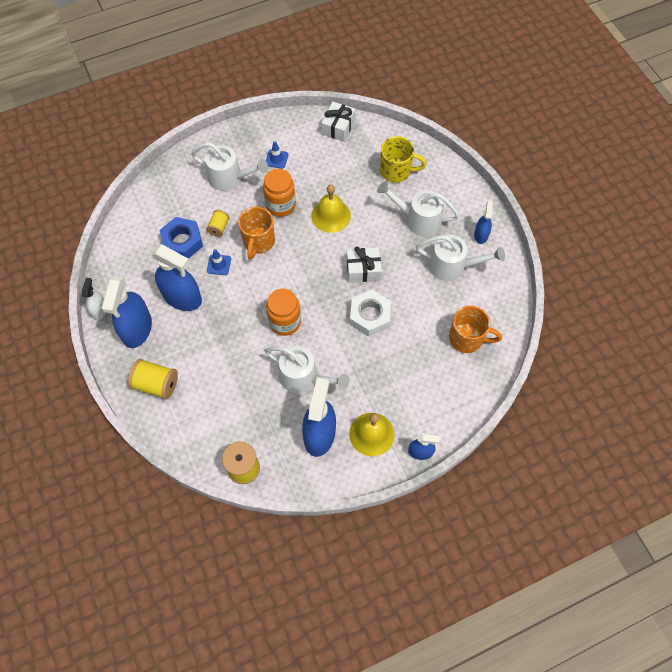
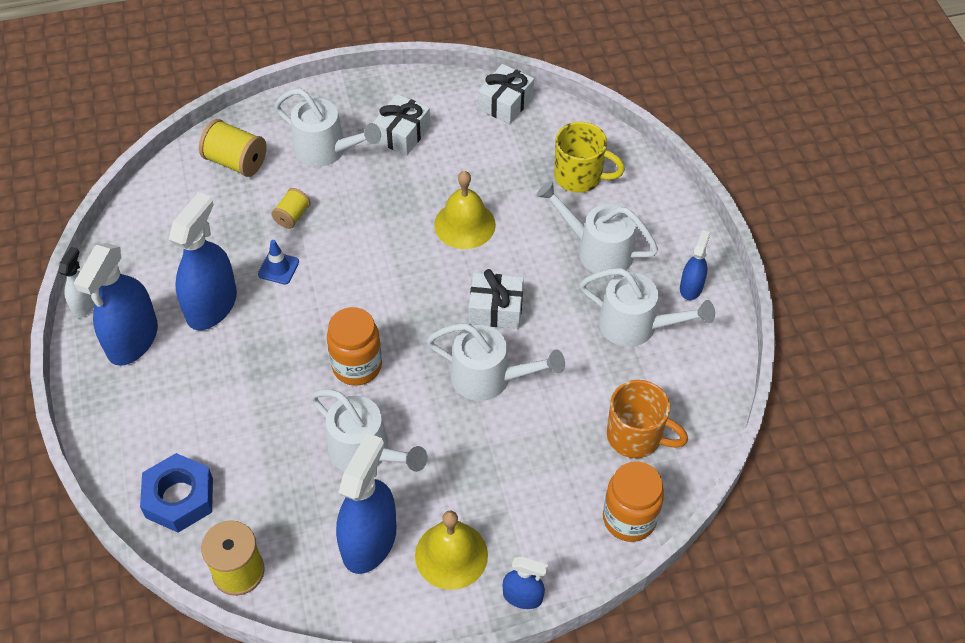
camera: 10 degrees right, 10 degrees down
yellow spool [128,359,178,400] -> yellow spool moved to [199,119,267,177]
blue spray bottle [151,244,202,311] -> blue spray bottle turned 105 degrees counterclockwise [169,192,237,330]
blue nut [160,217,203,259] -> blue nut moved to [140,453,213,533]
orange mug [238,207,275,260] -> none
orange jar [263,169,296,217] -> orange jar moved to [603,461,664,542]
blue traffic cone [266,141,289,169] -> white gift [373,94,430,155]
white nut [350,290,391,337] -> white watering can [426,323,565,401]

